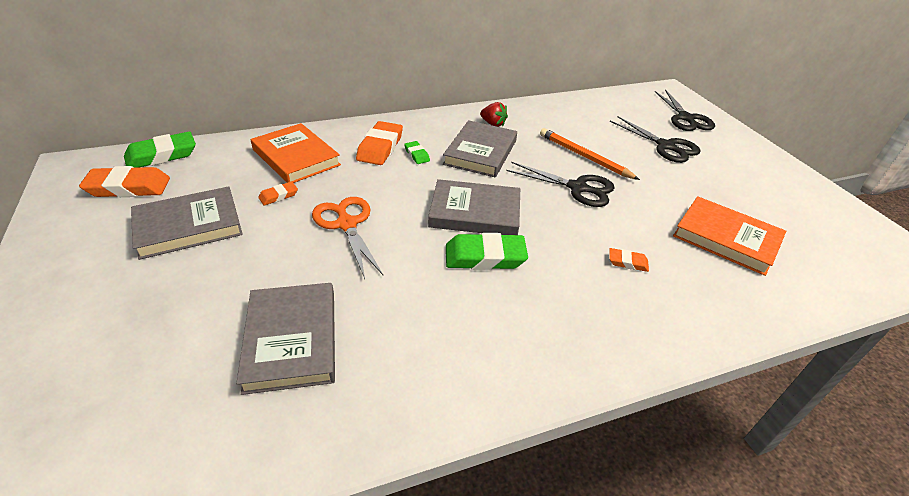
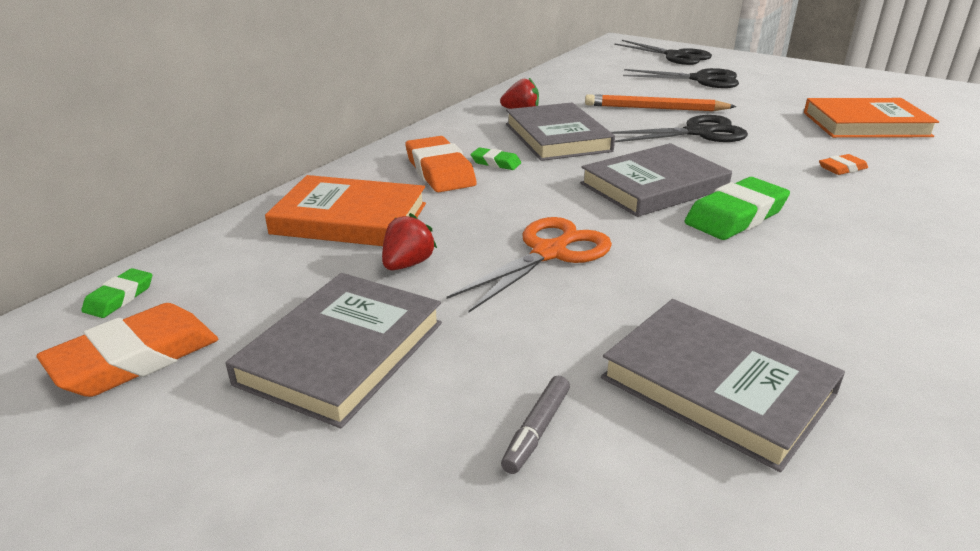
camera: 35 degrees left, 10 degrees down
green eraser [124,132,196,168] -> green eraser [81,268,152,318], size x0.51
orange eraser [258,182,298,205] -> red strawberry [382,213,437,270]
orange scissors [312,197,383,279] -> orange scissors turned 105 degrees clockwise [447,217,612,312]
none -> grey marker [501,376,570,474]

